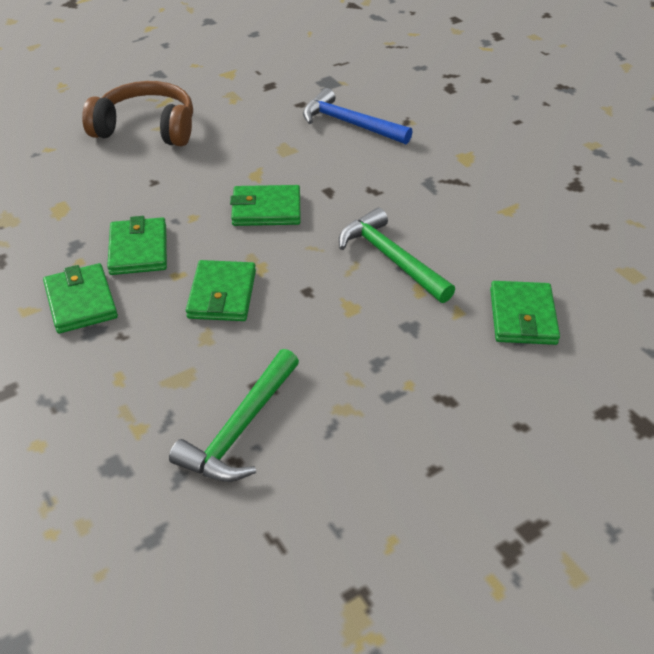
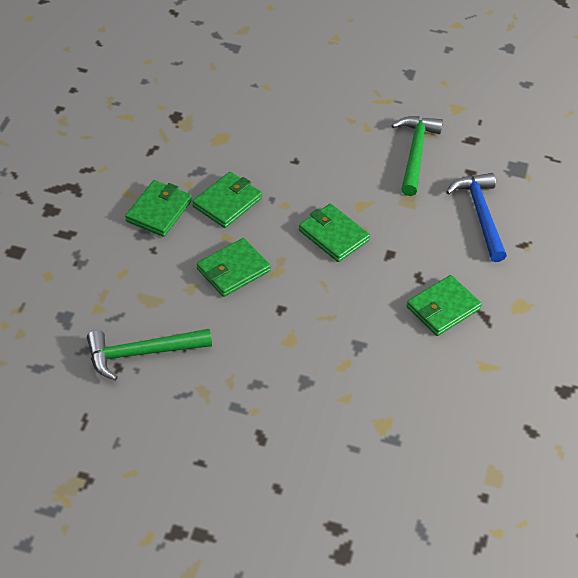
camera: 45 degrees right, 5 degrees up
brown headphones [82,81,193,146] -> none
green hammer [339,208,455,303] -> green hammer moved to [392,116,443,196]
green wallet [490,281,560,345] -> green wallet moved to [406,275,482,336]

